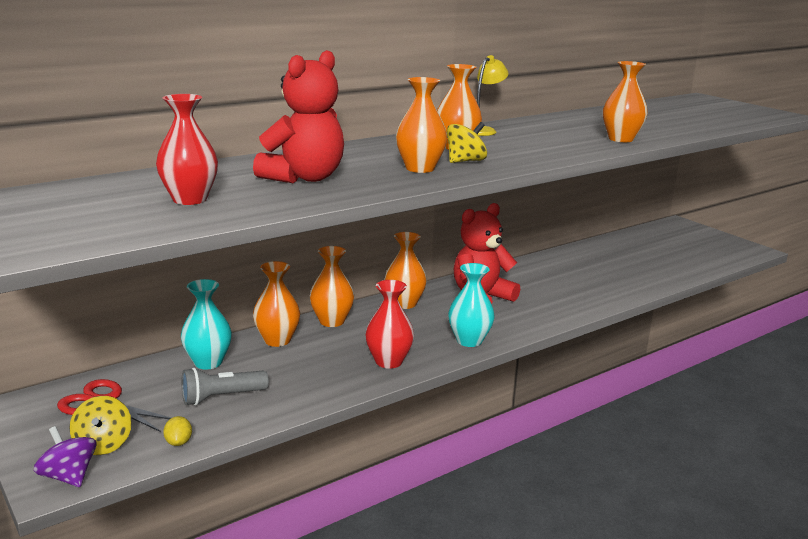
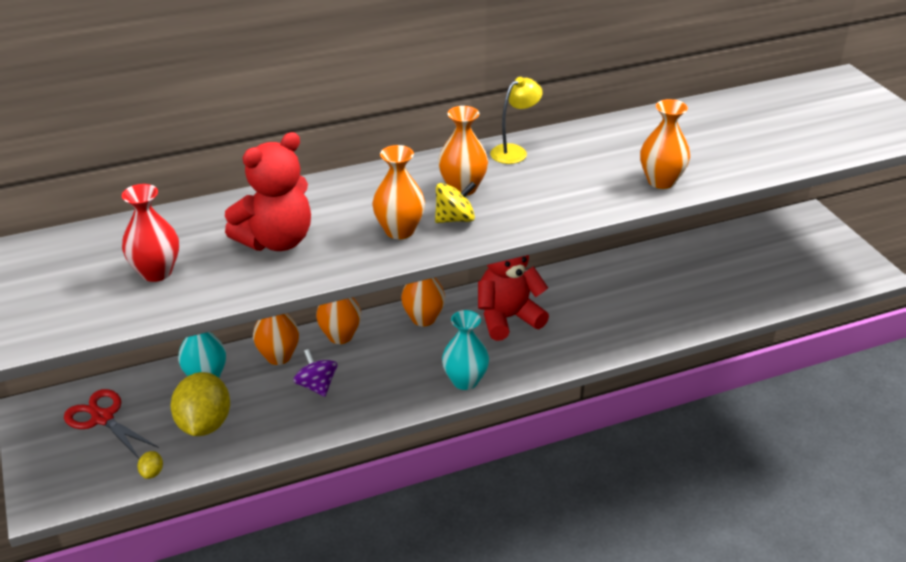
camera: 15 degrees right, 15 degrees up
purple spinning top [34,426,97,487] -> purple spinning top moved to [293,349,337,397]
yellow spinning top [69,396,132,455] -> none
grey flashlight [182,368,269,406] -> yellow lemon [170,372,230,436]
red vase [365,280,414,369] -> none

